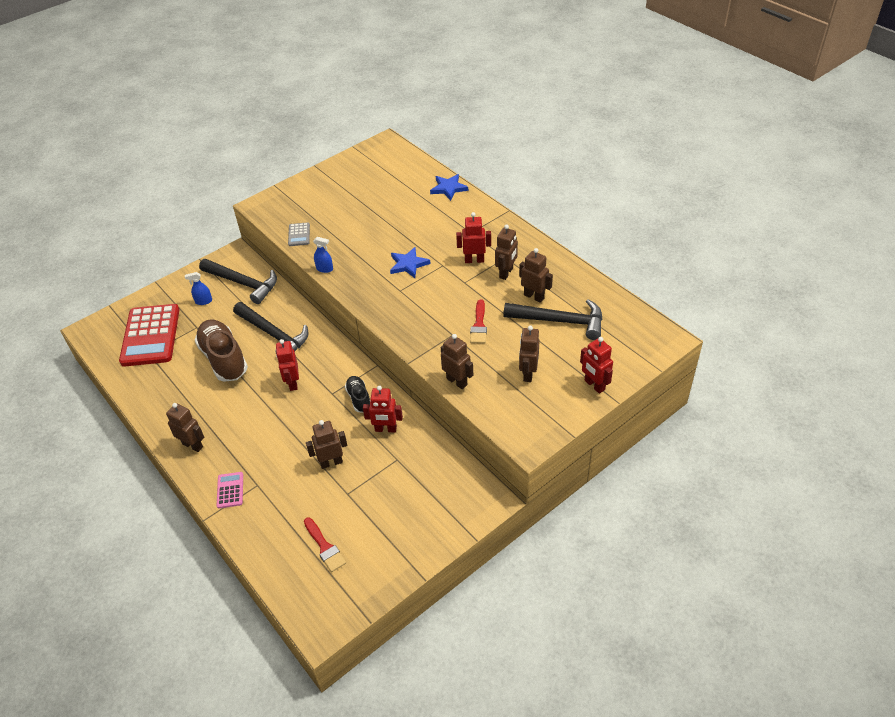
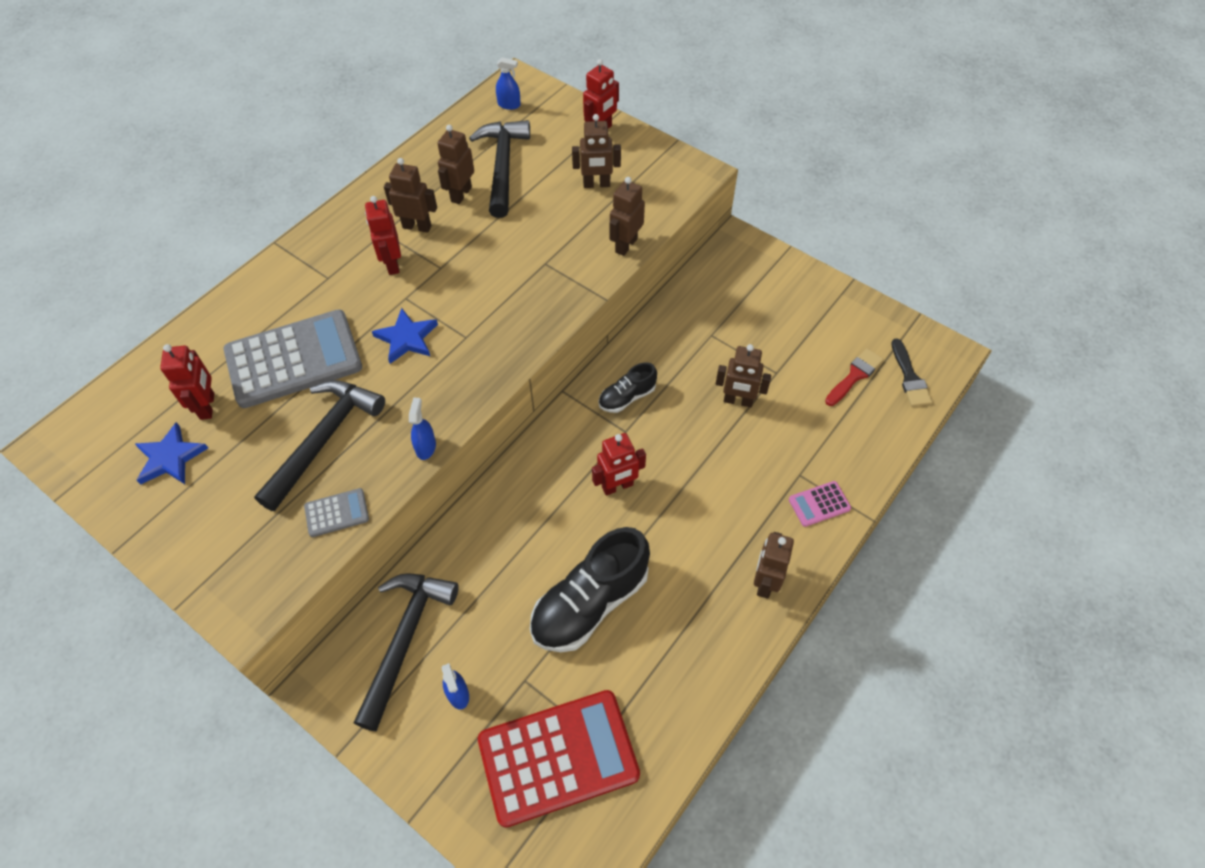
camera: 105 degrees left, 10 degrees up
brown shoe [195,319,248,382] -> black shoe [530,527,650,652]
black hammer [233,302,309,352] -> black hammer moved to [254,380,385,511]
brown robot [306,420,347,469] -> brown robot turned 45 degrees counterclockwise [716,344,771,407]
red robot [363,385,403,432] -> red robot moved to [160,344,214,420]
blue star [430,174,468,201] -> blue star moved to [135,422,208,485]
red brush [470,299,487,344] -> none
none -> grey calculator [224,309,362,408]
none -> blue spray bottle [496,57,521,110]
none -> black brush [892,339,932,406]

